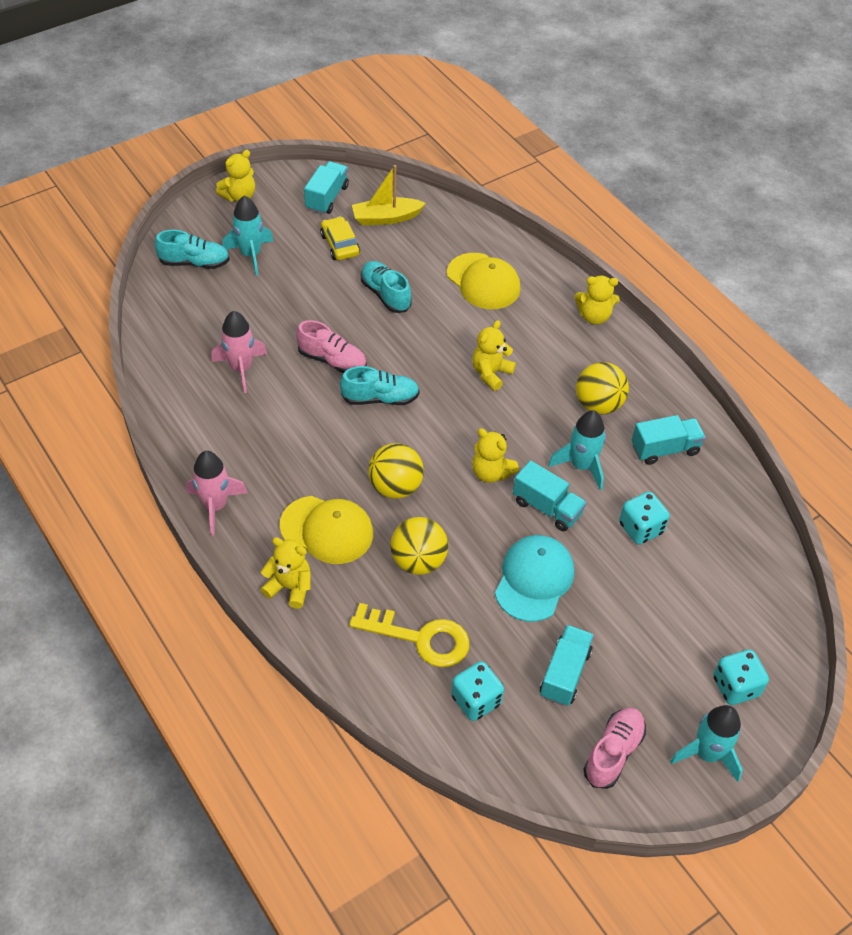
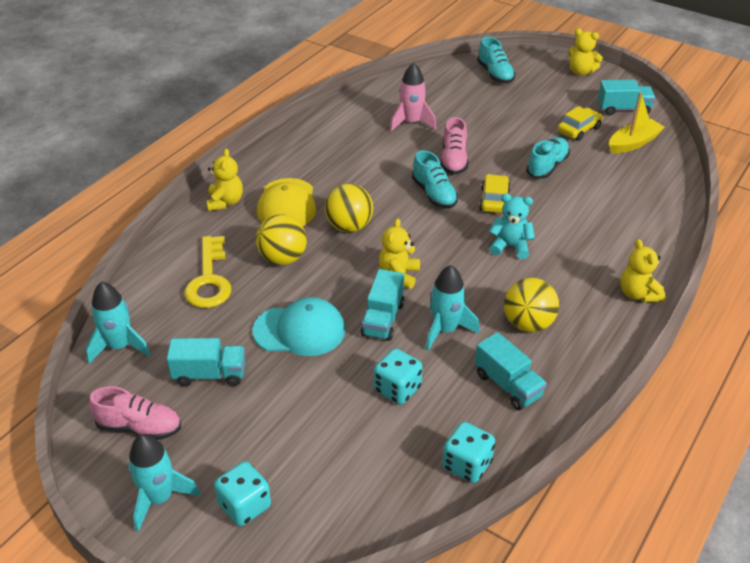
camera: 70 degrees right, 10 degrees down
pink rocket [186,451,247,535] -> none
turquoise rocket [222,196,273,276] -> turquoise rocket moved to [86,281,151,363]
yellow boat [352,165,426,225] -> yellow boat turned 90 degrees clockwise [609,92,665,153]
yellow cap [447,253,521,309] -> none
turquoise dice [451,661,504,721] -> turquoise dice moved to [442,422,495,483]
yellow teddy bear [472,320,516,391] -> turquoise teddy bear [489,194,535,259]
none -> yellow car [479,174,511,213]

